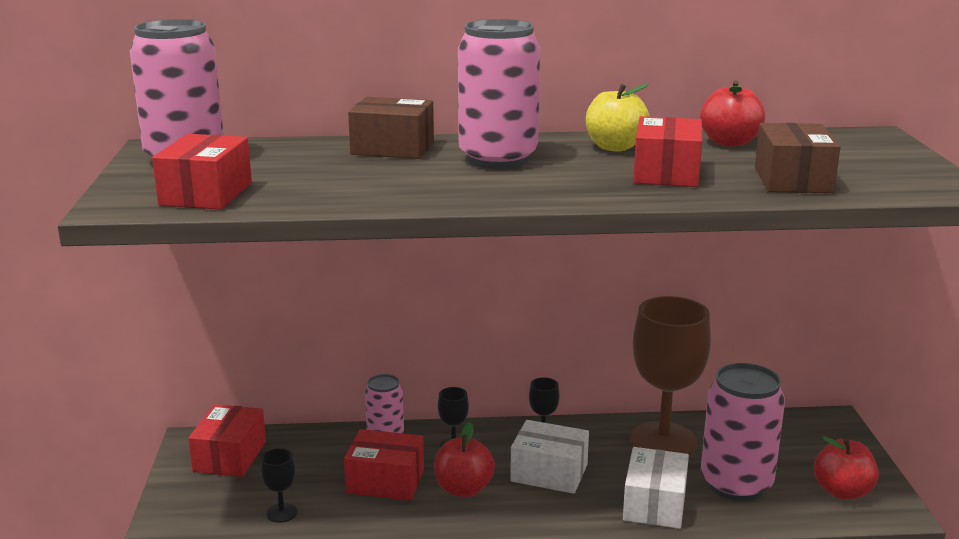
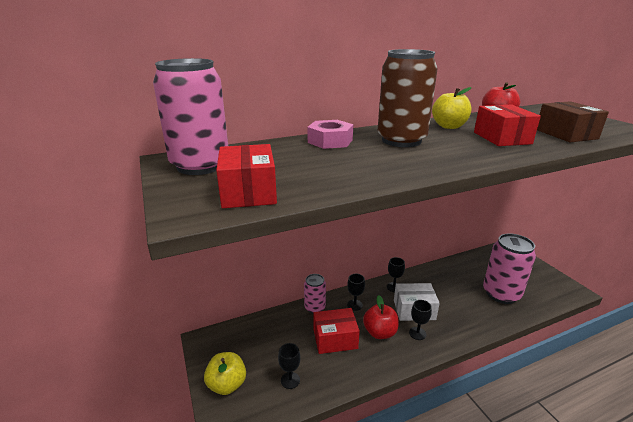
camera: 20 degrees left, 5 degrees up
red box [188,404,266,477] -> none
brown box [348,97,434,159] -> pink nut [307,120,353,149]
pink can [458,19,540,169] -> brown can [377,49,438,147]
white box [623,447,689,529] -> none
brown goblet [630,296,711,455] -> none
red apple [814,436,879,500] -> none
none -> yellow apple [204,352,246,395]
none -> black goblet [409,300,432,340]

